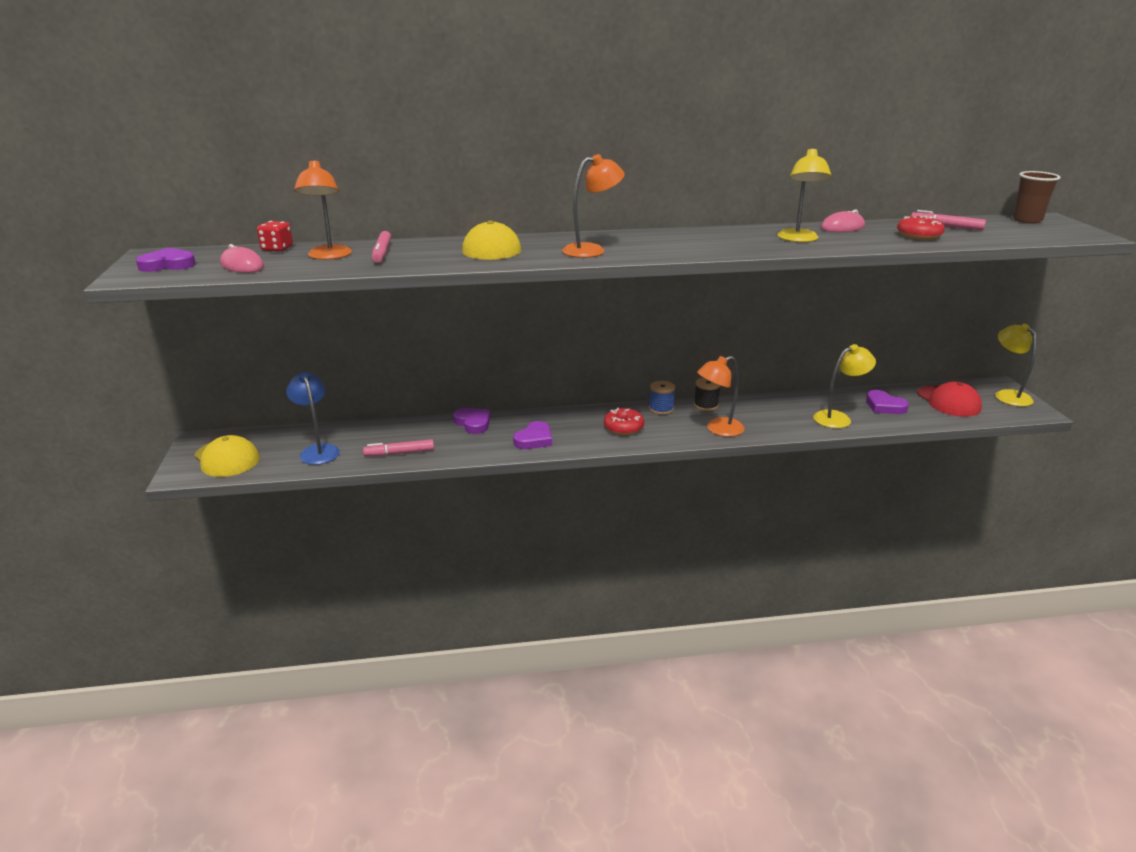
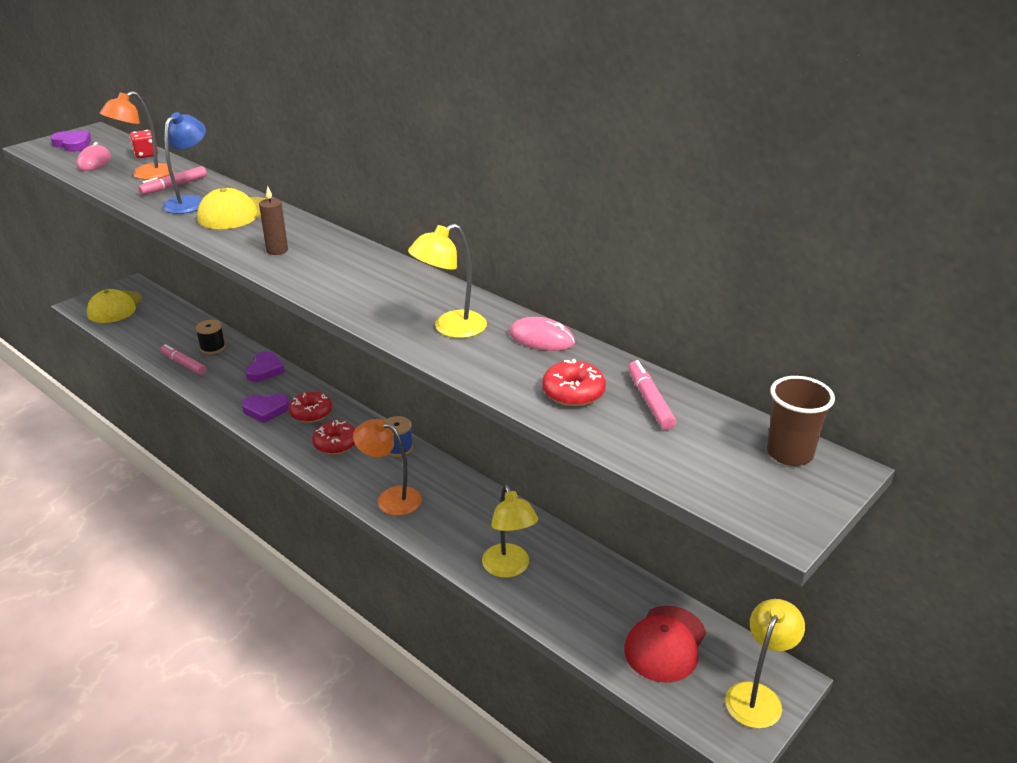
camera: 50 degrees right, 5 degrees up
blue lamp [286,372,340,465] -> blue lamp moved to [163,112,206,214]
orange lamp [562,154,624,258] -> brown candle [259,186,288,255]
black spool [694,377,721,411] -> black spool moved to [196,320,225,354]
yellow lamp [813,344,876,428] -> yellow lamp turned 45 degrees clockwise [482,485,538,578]
purple heart [866,390,909,414] -> none
none -> red donut [289,391,332,423]

